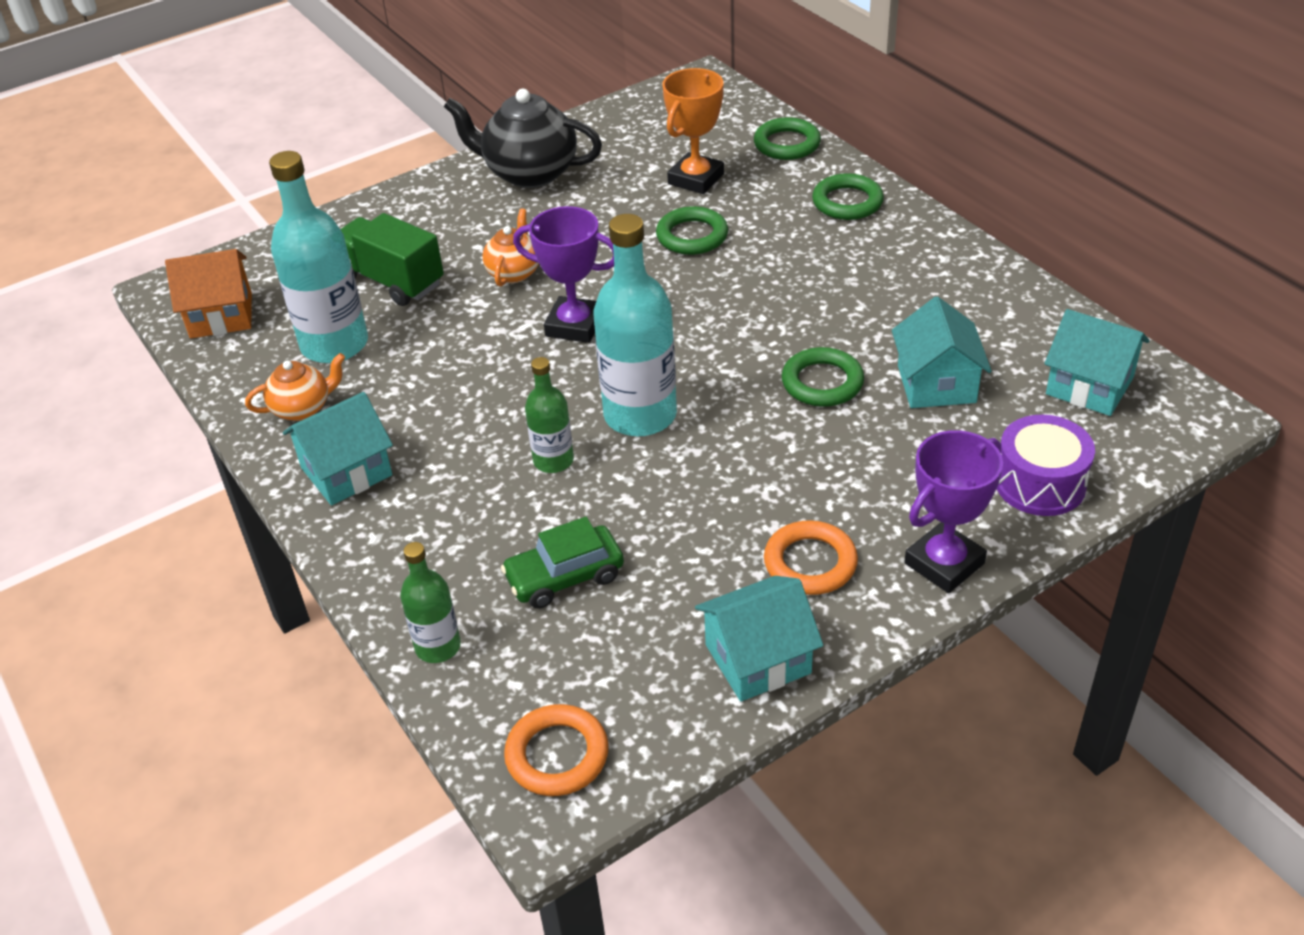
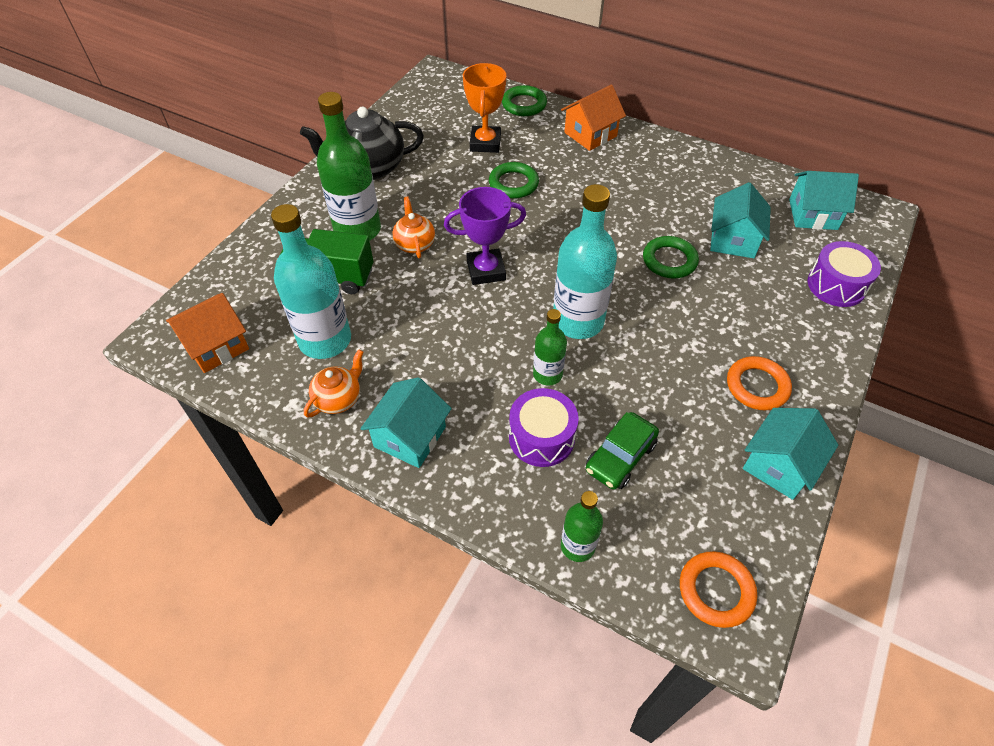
camera: 30 degrees left, 10 degrees up
green ring [812,173,884,220] -> orange house [561,85,626,151]
turquoise house [892,296,992,408] -> turquoise house turned 45 degrees clockwise [710,182,771,258]
purple trophy [904,430,1003,593] -> none
none -> green bottle [317,92,381,241]
none -> purple drum [509,388,579,467]

